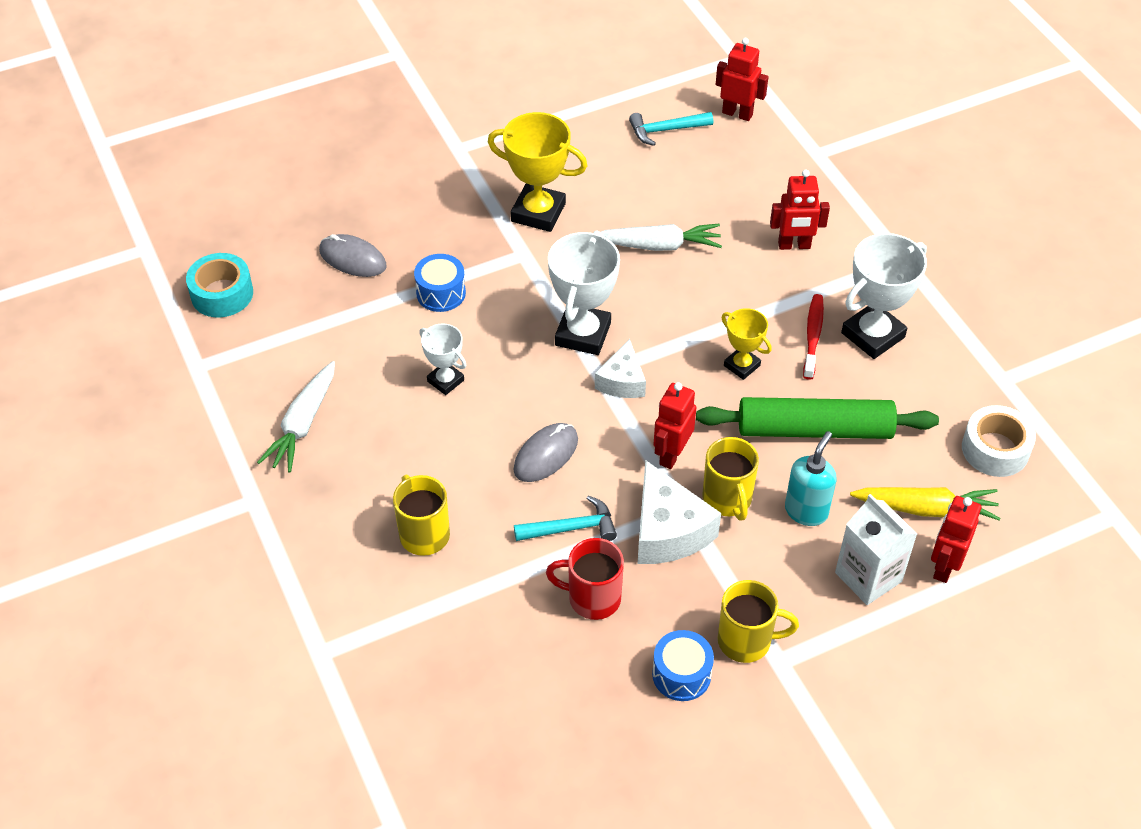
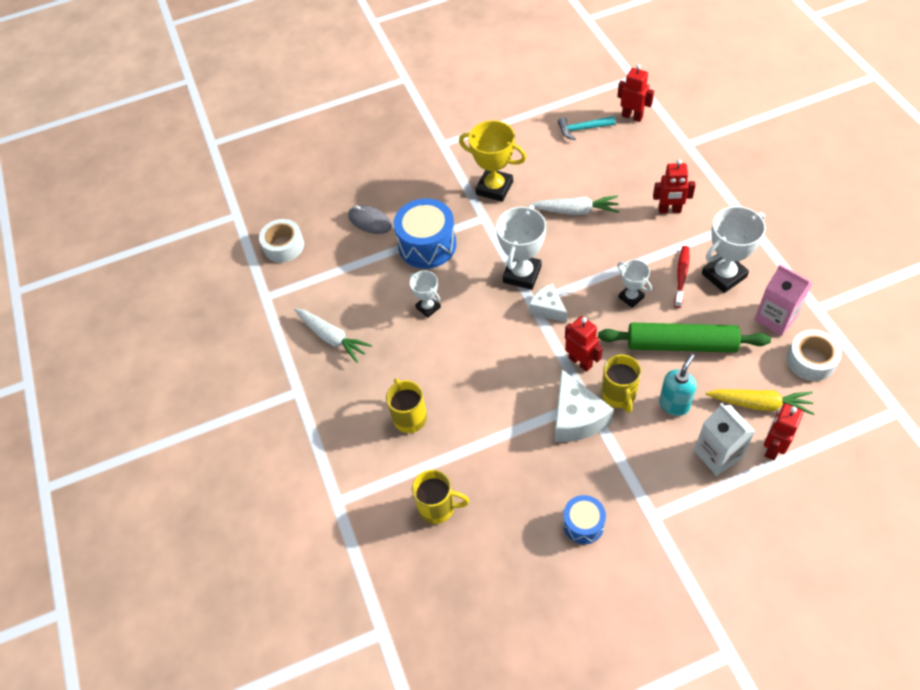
camera: 10 degrees right, 5 degrees up
turquoise tape [186,253,253,317] -> white tape [259,219,304,263]
white carrot [257,361,335,473] -> white carrot turned 75 degrees counterclockwise [294,308,372,363]
blue drum [414,254,466,312] -> blue drum [394,198,457,269], size x1.76
grey mouse [513,423,578,482] -> none
turquoise hammer [514,495,617,541] -> none
red mug [546,538,624,620] -> none
white cheese [595,339,646,398] -> white cheese turned 120 degrees clockwise [529,283,567,322]
red robot [653,382,696,469] -> red robot turned 105 degrees clockwise [565,316,603,372]
yellow mug [718,580,799,663] -> yellow mug moved to [412,470,469,524]
yellow trophy [722,308,772,380] -> white trophy [617,259,652,308]
none -> pink carton [754,265,812,336]

